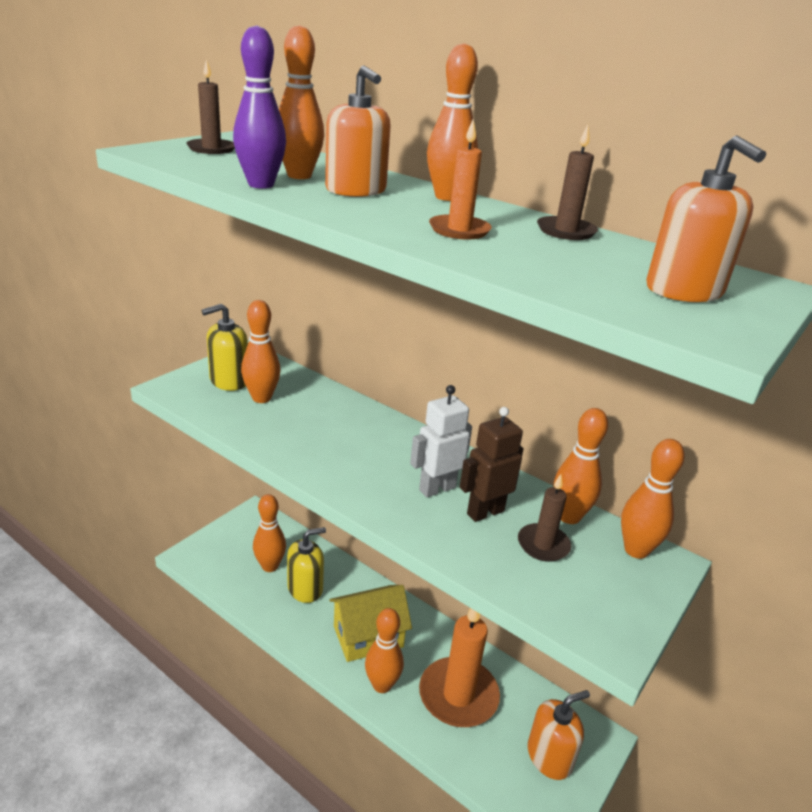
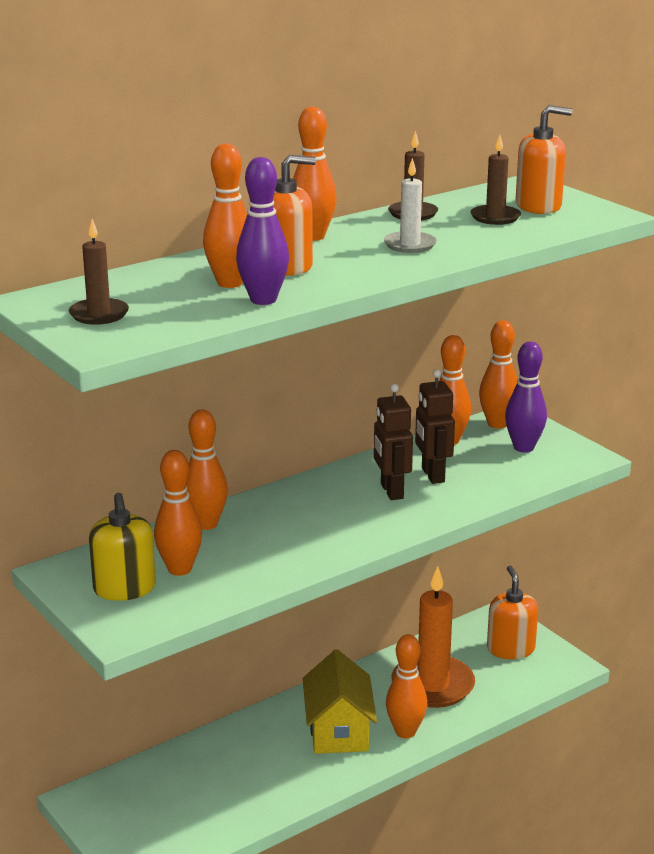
camera: 70 degrees left, 5 degrees down
orange bowling pin [253,494,286,572] -> orange bowling pin moved to [186,410,228,530]
yellow soap dispenser [287,527,326,603] -> none
white robot [410,385,472,498] -> brown robot [374,384,413,500]
orange candle [429,119,492,240] -> white candle [384,158,437,253]
brown candle [518,474,571,562] -> brown candle moved to [470,135,521,225]
none -> purple bowling pin [505,342,547,453]

